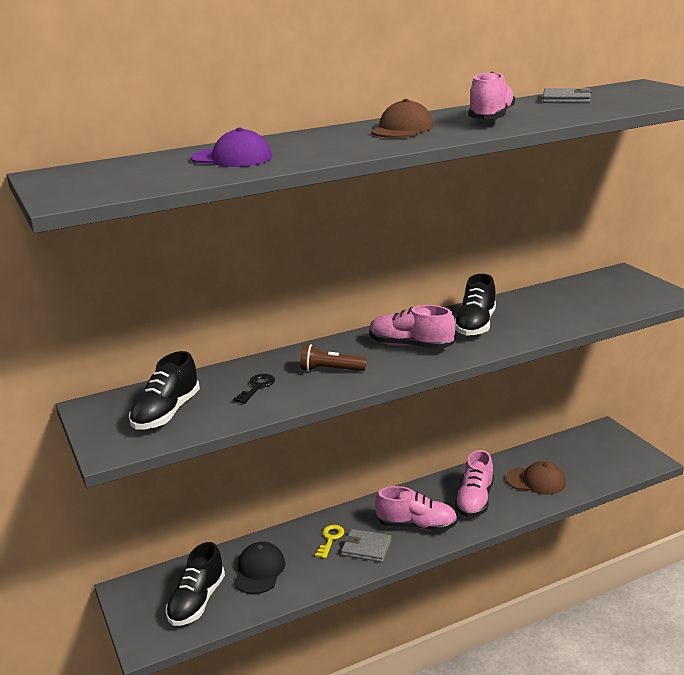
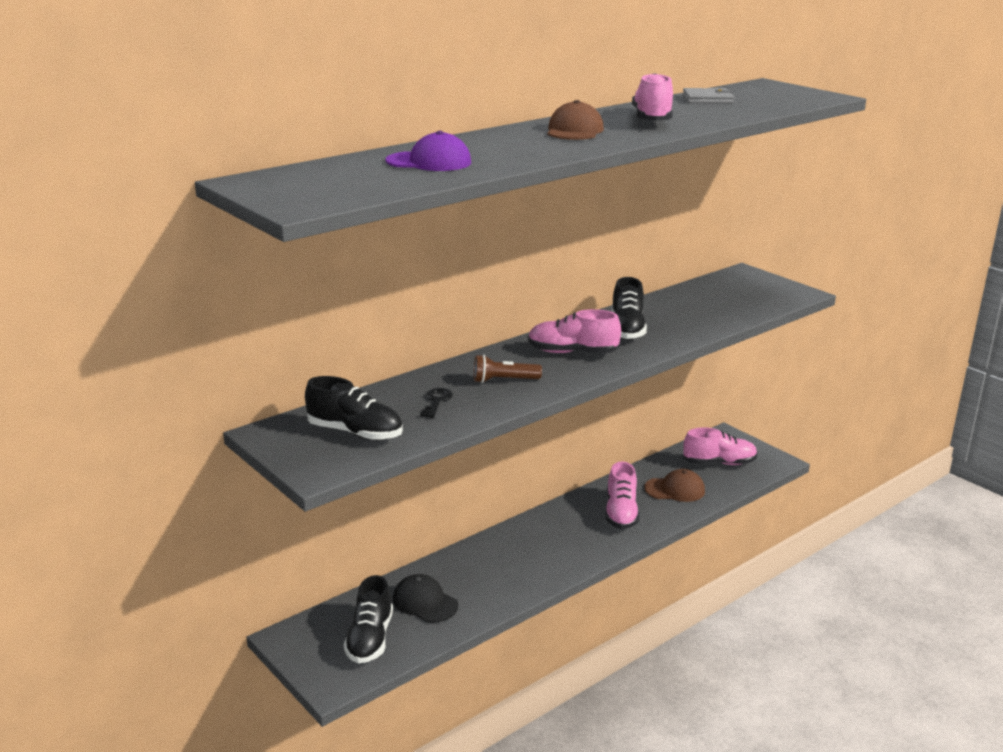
camera: 15 degrees left, 0 degrees up
black shoe [129,351,200,430] -> black shoe turned 75 degrees counterclockwise [305,376,403,441]
black cap [234,542,285,594] -> black cap turned 45 degrees counterclockwise [393,574,458,623]
yellow key [315,525,344,558] -> none
grey wallet [341,529,391,562] -> none
pink shoe [375,486,458,531] -> pink shoe moved to [683,427,758,465]

